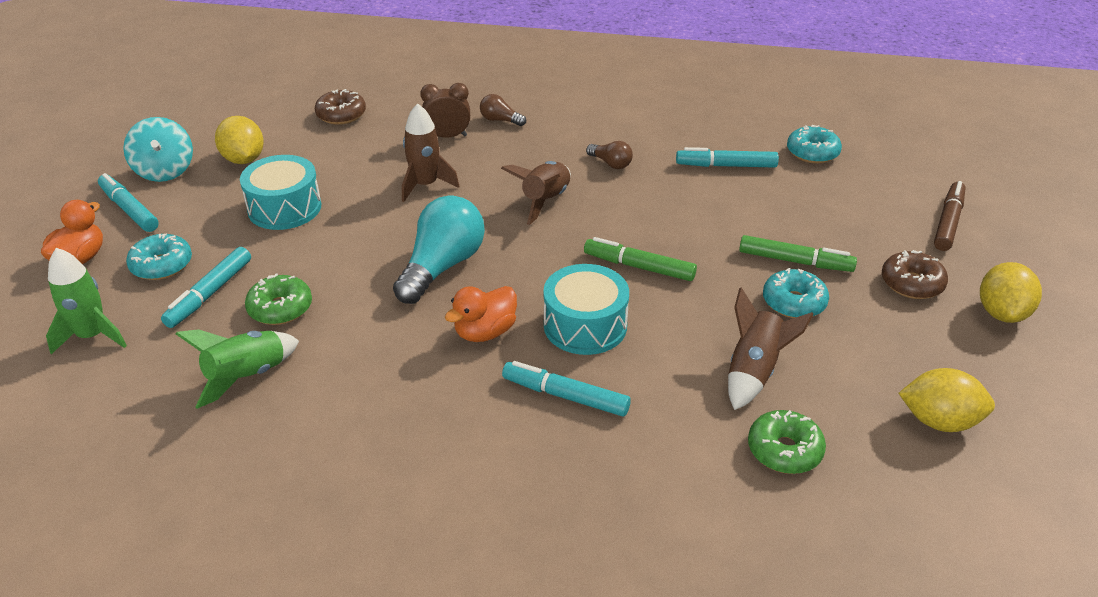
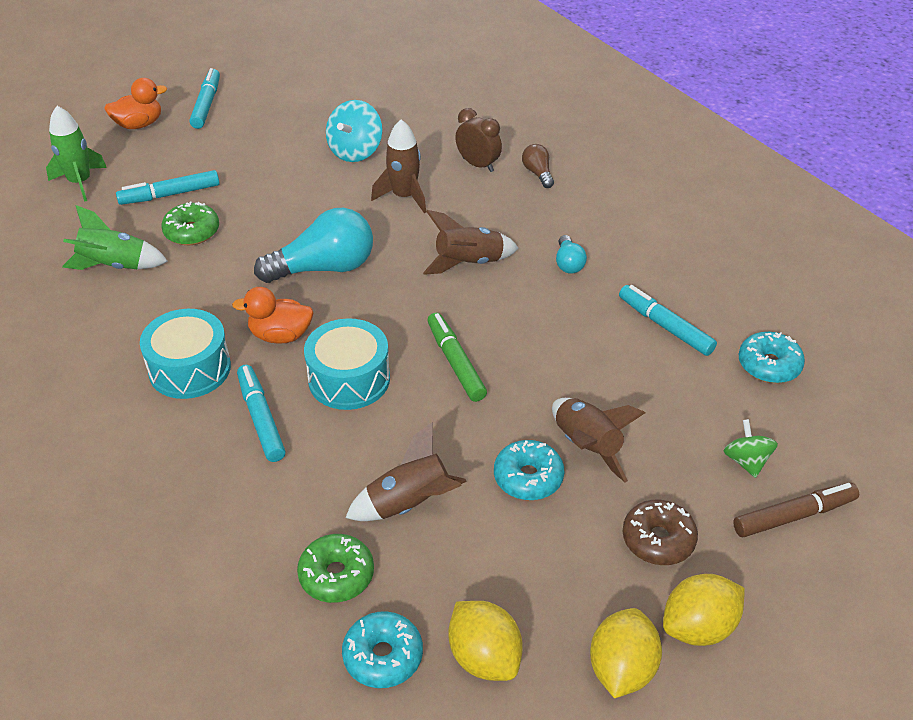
camera: 45 degrees right, 5 degrees up
turquoise spinning top [123,117,193,182] -> turquoise spinning top moved to [326,100,382,162]
turquoise donut [126,233,192,280] -> turquoise donut moved to [342,611,423,688]
yellow lemon [215,116,264,164] -> yellow lemon moved to [590,608,662,698]
turquoise drum [240,155,321,230] -> turquoise drum moved to [140,309,231,399]
brown donut [315,89,366,125] -> none
brown light bulb [586,141,633,169] -> turquoise light bulb [556,235,587,274]
green marker [739,235,857,272] -> brown rocket [552,398,645,482]
none -> green spinning top [724,419,778,478]

